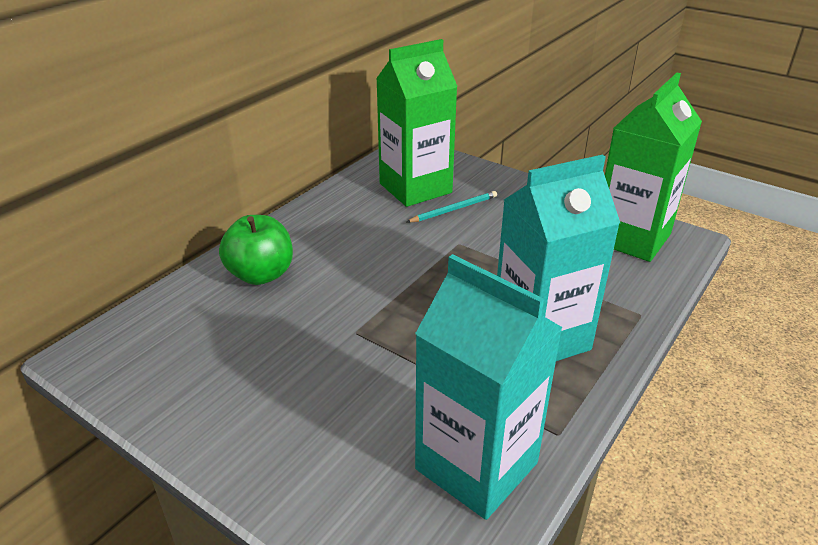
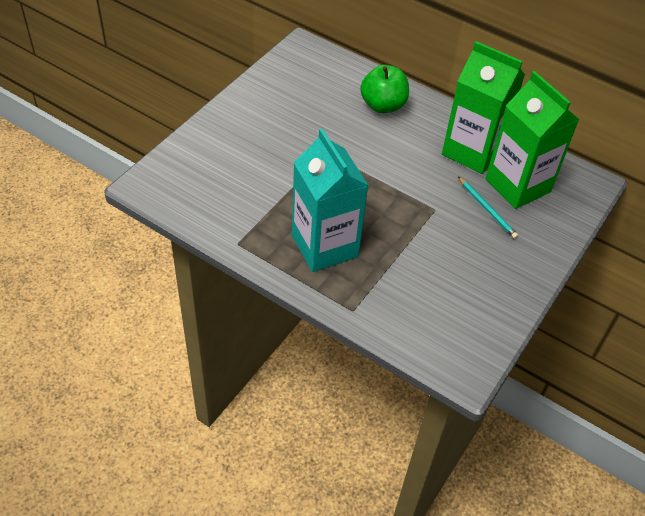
camera: 85 degrees right, 15 degrees up
turquoise carton [415,254,563,520] -> none
green carton [605,73,702,262] -> green carton moved to [442,41,525,174]

